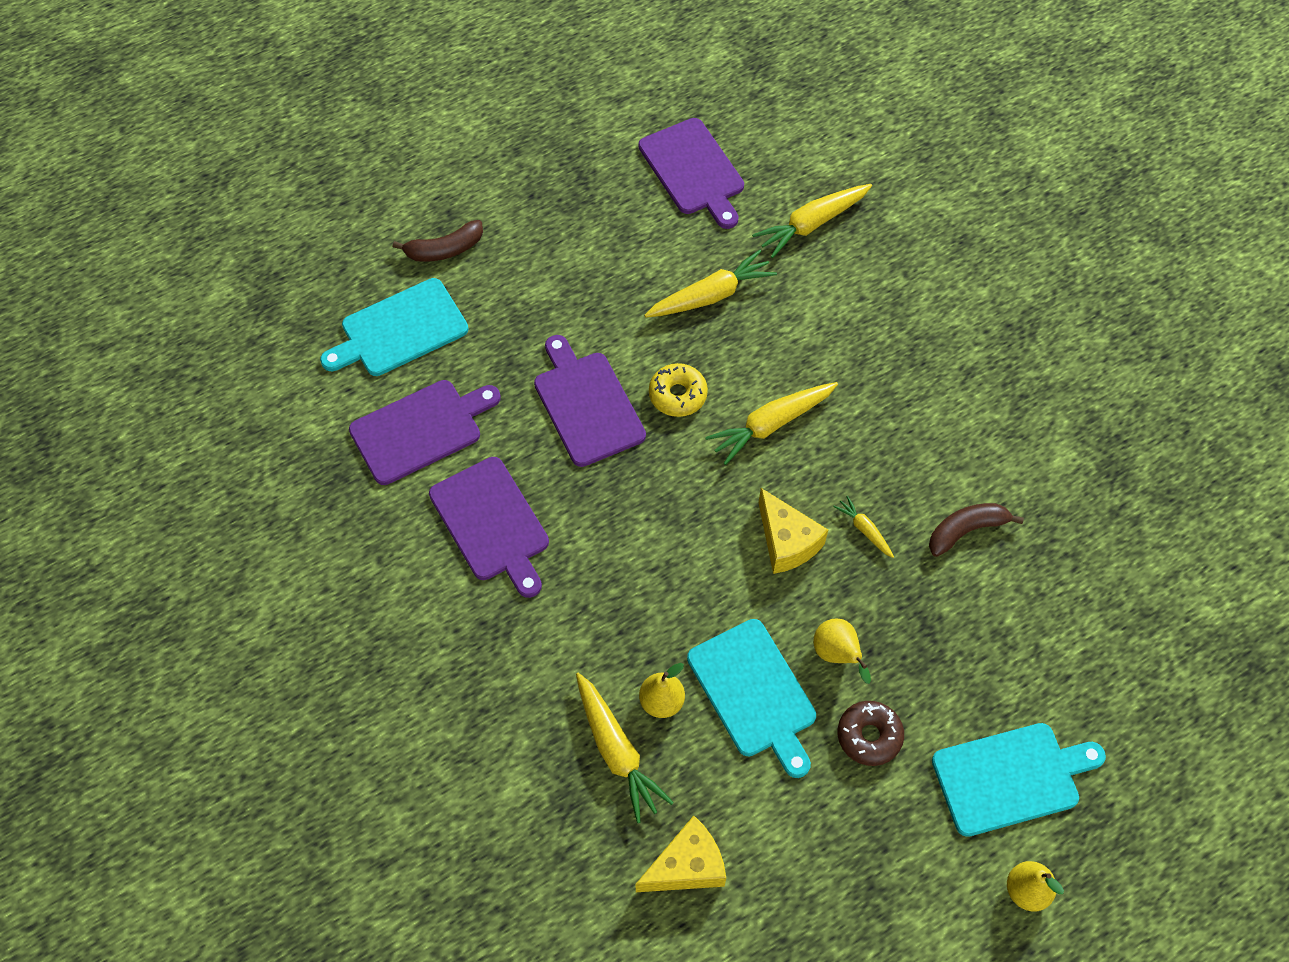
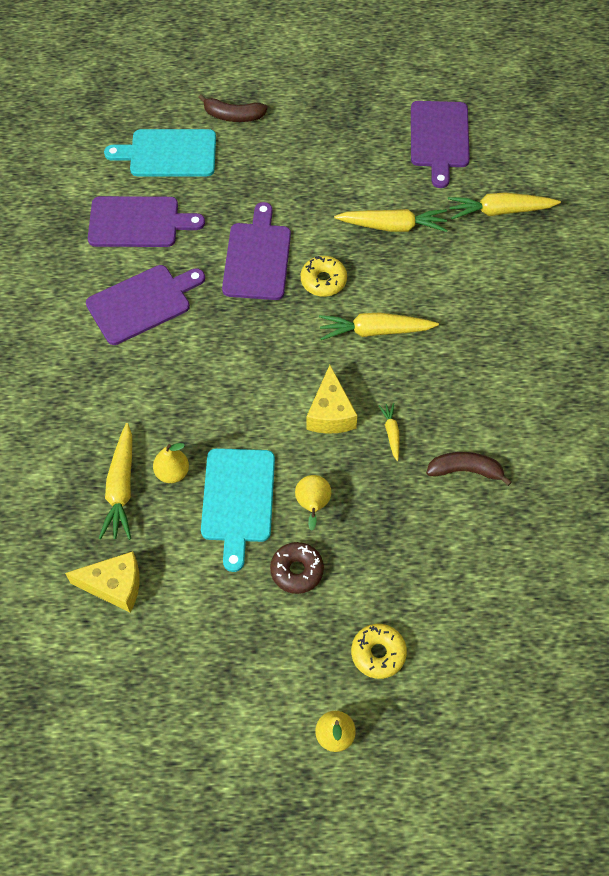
camera: 30 degrees right, 0 degrees up
purple cutting board [429,457,549,598] -> purple cutting board turned 120 degrees counterclockwise [86,265,205,345]
turquoise cutting board [932,723,1106,837] -> yellow donut [351,624,407,679]

